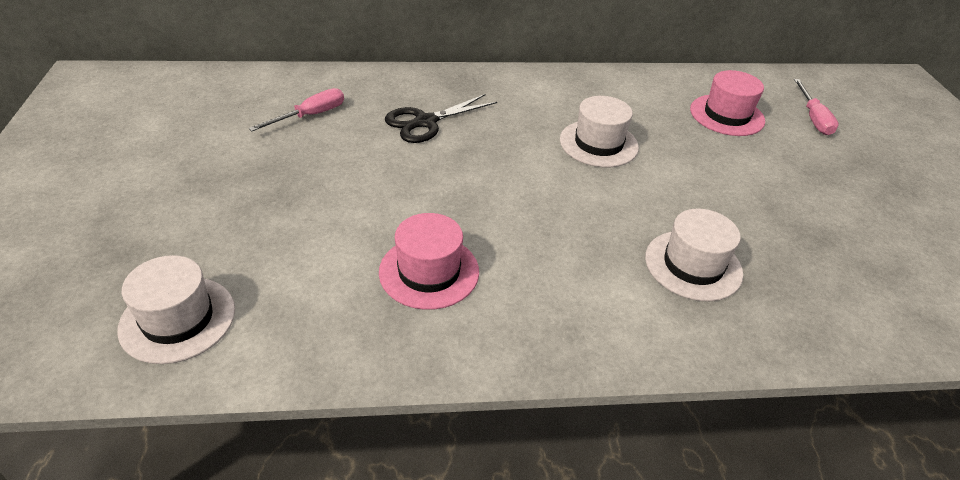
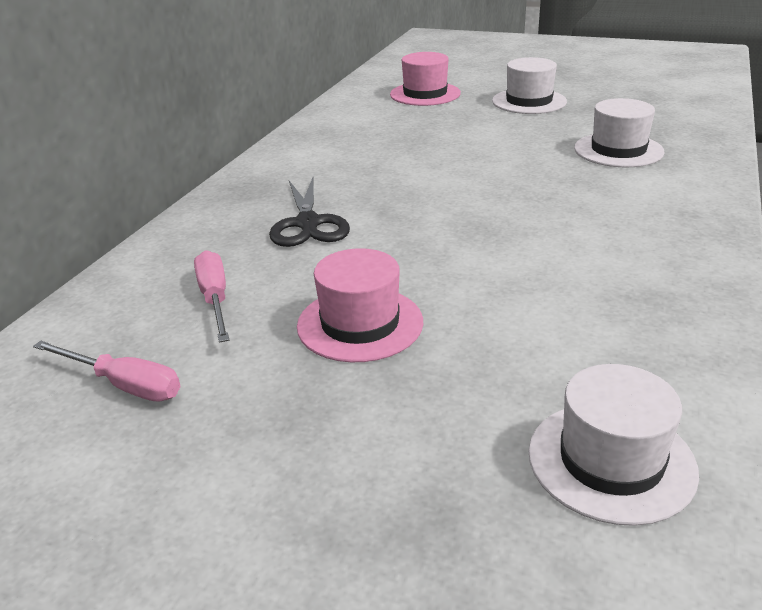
camera: 60 degrees left, 10 degrees down
pink hat [379,213,479,310] -> pink hat moved to [297,248,423,362]
white hat [560,96,639,167] -> white hat moved to [492,57,567,114]
pink screwdriver [794,79,839,135] -> pink screwdriver moved to [33,341,181,401]

